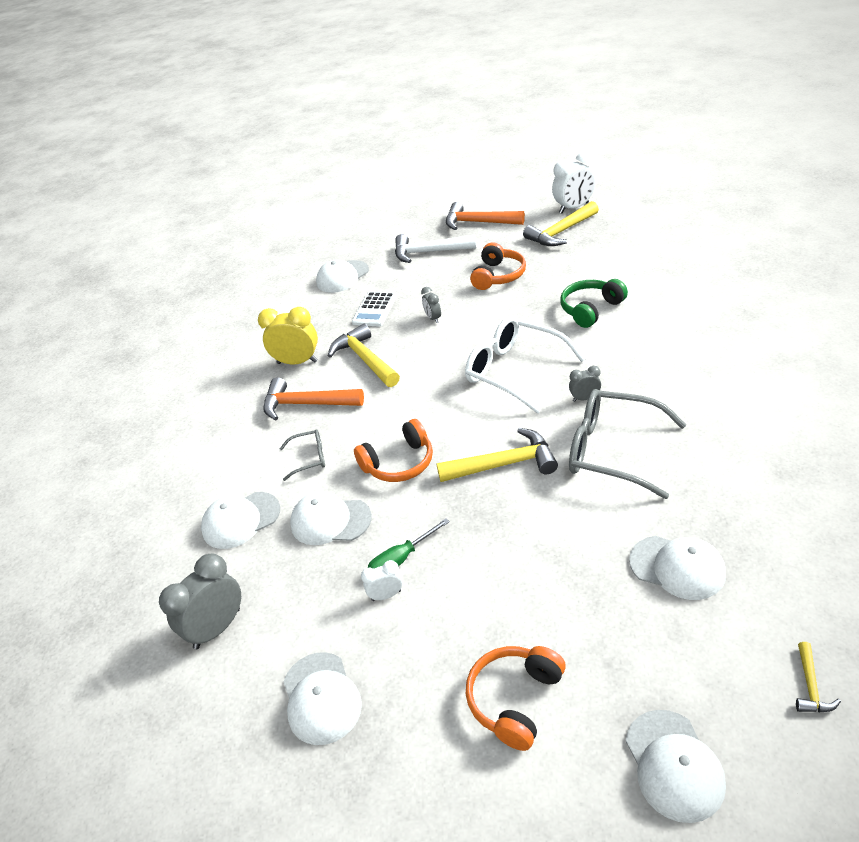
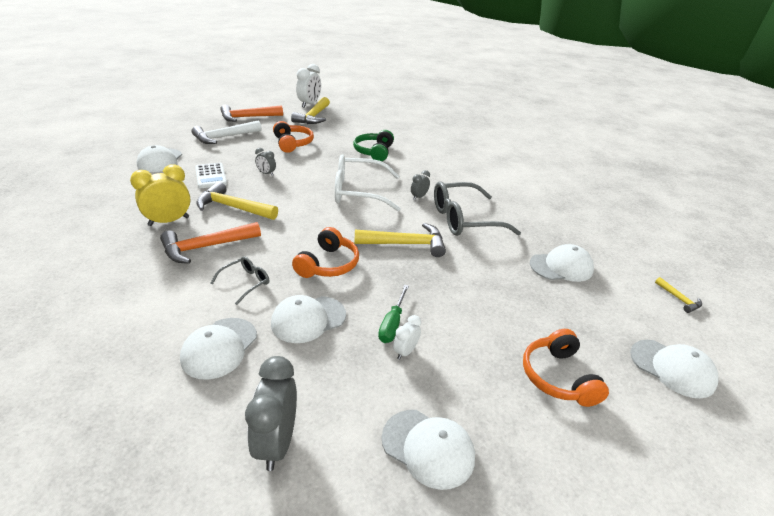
camera: 45 degrees left, 5 degrees down
yellow hammer [436,428,558,482] -> yellow hammer turned 45 degrees clockwise [355,223,446,257]

